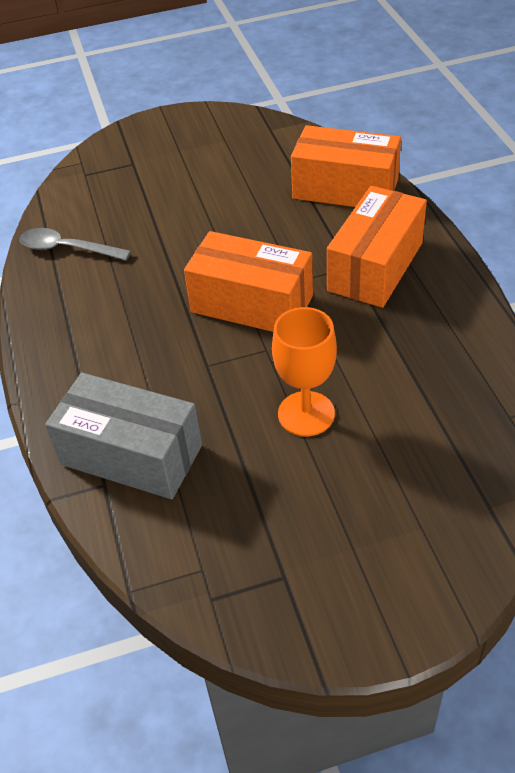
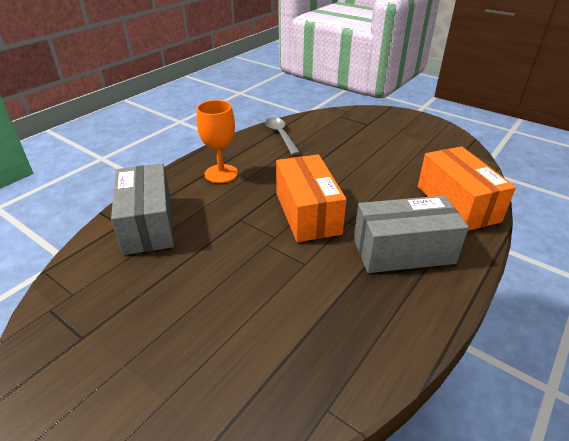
camera: 50 degrees right, 10 degrees down
orange goblet [272,307,337,436] -> orange goblet moved to [197,100,238,183]
orange box [327,186,427,308] -> grey box [354,195,469,273]

